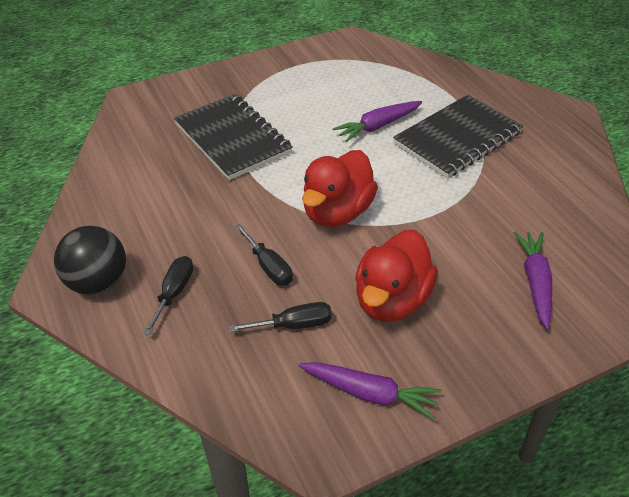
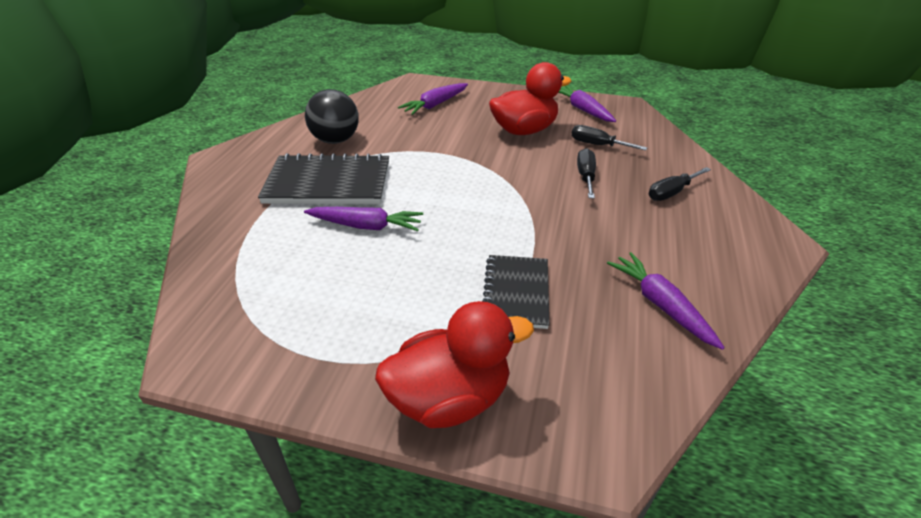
camera: 140 degrees left, 5 degrees down
black ball [54,226,126,295] -> black ball moved to [305,89,359,144]
black notebook [174,94,293,180] -> black notebook [482,255,549,329], size x0.63
red duck [302,150,378,227] -> red duck moved to [375,301,534,428]
none -> purple carrot [607,252,725,350]

